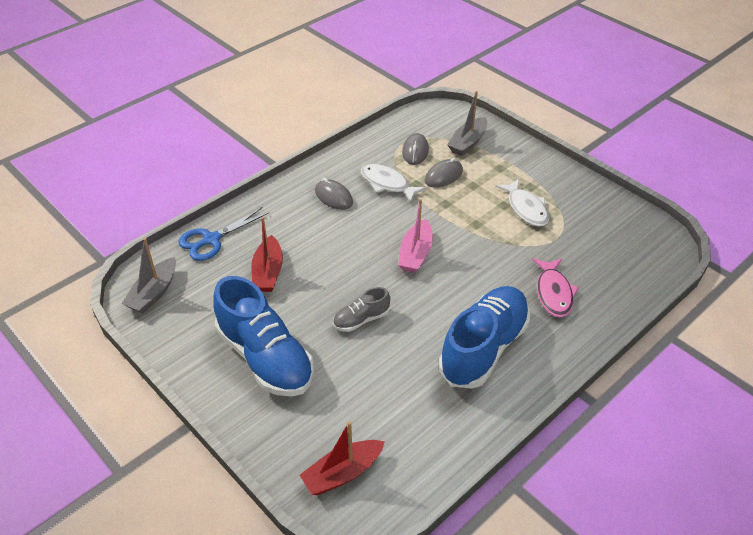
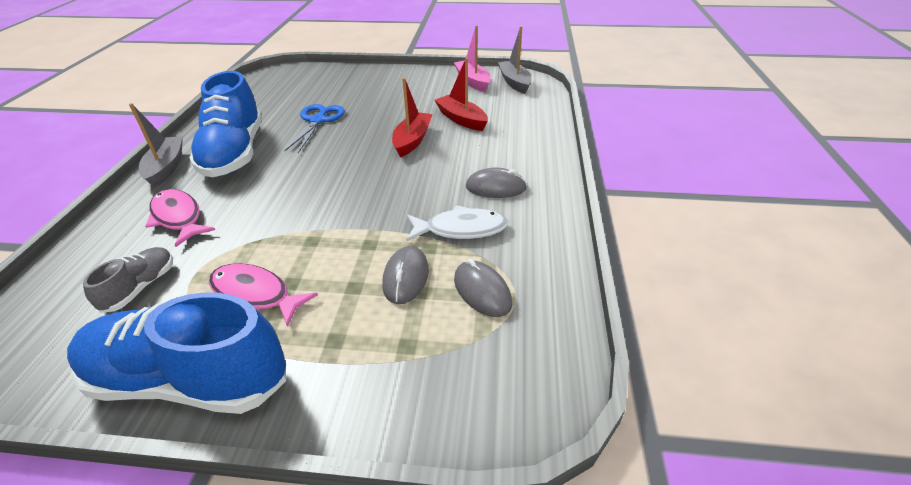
camera: 140 degrees right, 5 degrees down
blue scissors [178,207,269,261] -> blue scissors moved to [284,104,345,153]
blue shoe [213,276,314,397] -> blue shoe moved to [67,292,286,414]
red boat [300,421,385,495] -> red boat moved to [392,78,433,157]
grey shoe [333,287,390,332] -> grey shoe moved to [83,247,173,313]
pink boat [398,199,433,273] -> pink boat moved to [454,25,491,92]
grey boat [447,91,487,156] -> grey boat moved to [129,103,183,188]
white fish [495,179,549,227] -> pink fish [209,263,318,327]

